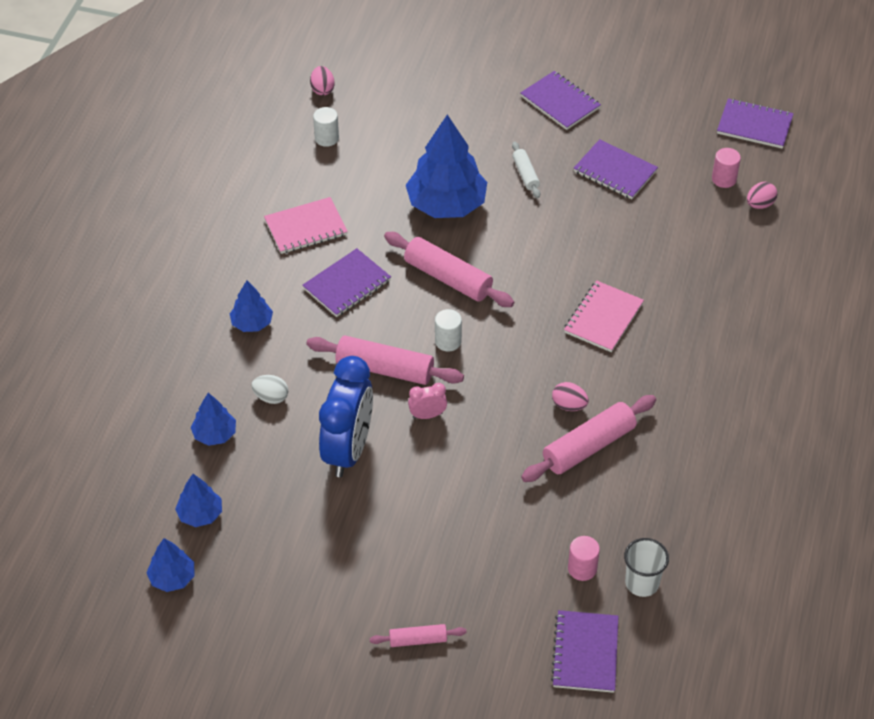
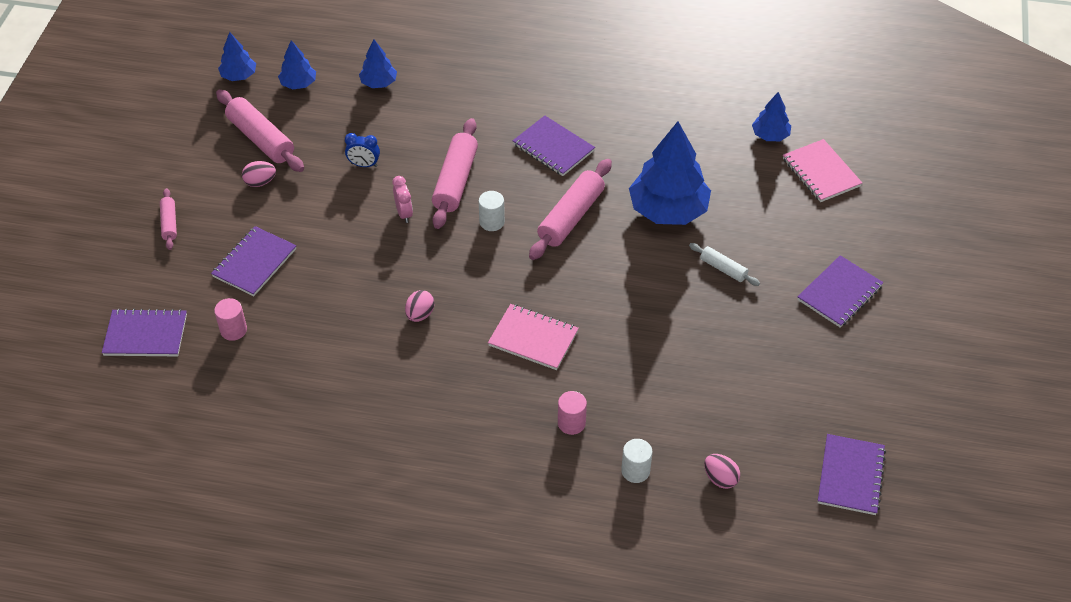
camera: 85 degrees right, 0 degrees up
blue tree [230,280,273,332] -> blue tree moved to [752,92,791,141]
white egg [251,375,288,404] -> none
pink notebook [264,197,348,254] -> pink notebook moved to [783,139,862,202]
pink egg [310,66,335,96] -> pink egg moved to [242,161,276,187]
white cylinder [313,107,339,147] -> white cylinder moved to [621,439,653,483]
blue clock [319,356,373,477] -> blue clock [345,133,380,167], size x0.43
white rolling pin [512,141,540,198] -> white rolling pin turned 60 degrees clockwise [689,243,760,286]
pink rolling pin [521,395,656,482] -> pink rolling pin moved to [216,90,304,172]
purple notebook [574,139,658,199] -> purple notebook moved to [211,226,297,296]
white cup [624,538,669,597] -> none
pink cylinder [712,148,741,188] -> pink cylinder moved to [558,391,587,435]

